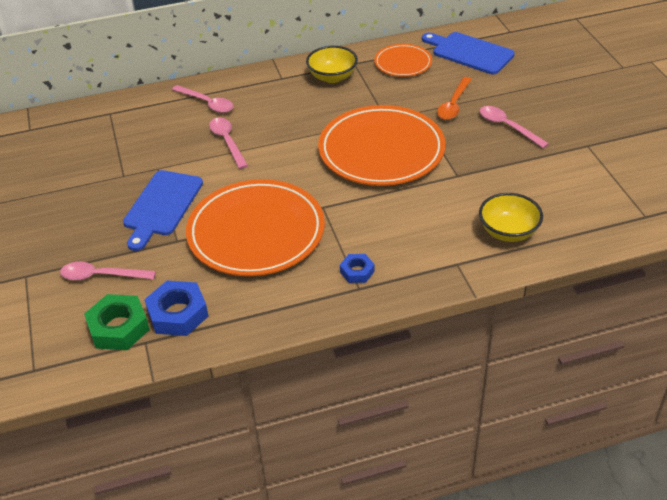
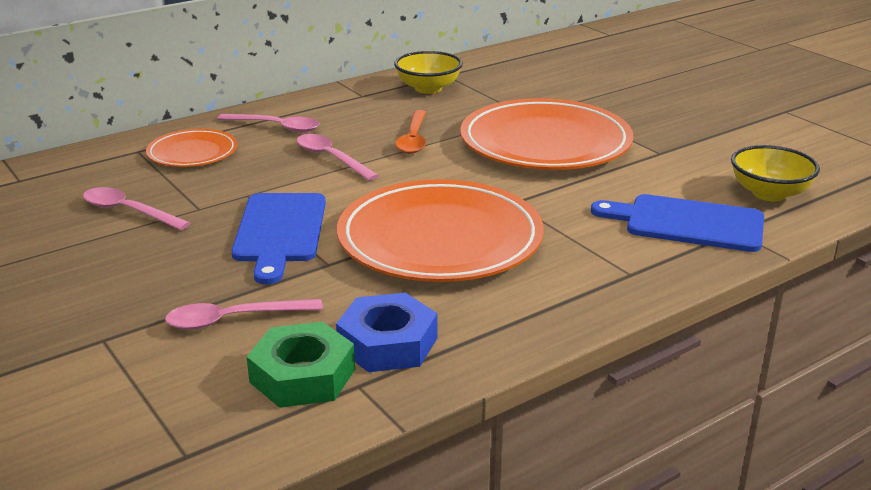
camera: 20 degrees left, 15 degrees down
blue nut [340,254,375,283] -> none
orange plate [374,44,432,77] -> orange plate moved to [146,129,237,167]
blue cutting board [422,32,515,74] -> blue cutting board moved to [591,194,764,252]
orange spoon [437,77,472,120] -> orange spoon moved to [395,110,426,154]
pink spoon [480,106,549,148] -> pink spoon moved to [83,187,190,230]

